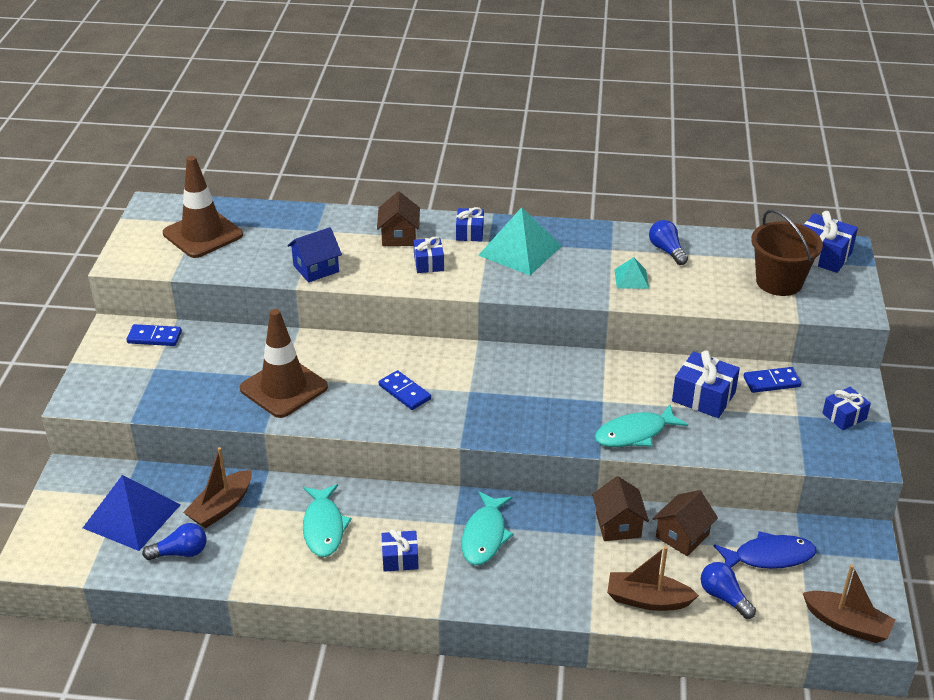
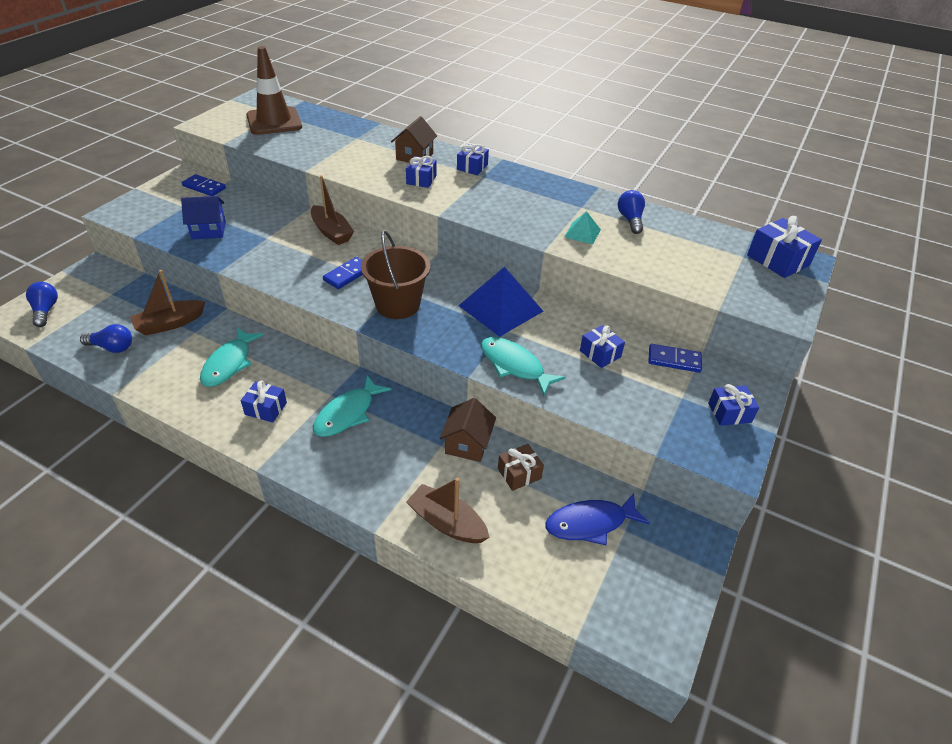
camera: 20 degrees right, 5 degrees up
blue pyramid [83,475,181,551] -> blue pyramid moved to [459,267,543,337]
brown traffic cone [240,309,328,418] -> none
blue house [287,227,342,283] -> blue house moved to [181,196,226,239]
blue domino [379,370,431,410] -> blue domino turned 60 degrees clockwise [323,257,363,289]
turquoise pyramid [478,207,562,275] -> none
turquoise fish [595,404,688,447] -> turquoise fish turned 45 degrees clockwise [481,337,566,396]
brown house [652,490,718,556] -> brown gift [498,444,544,491]
blue gift [672,350,740,418] -> blue gift [580,325,625,368], size x0.64
blue light bulb [701,562,756,619] -> blue light bulb moved to [26,282,58,327]
blue fish [714,531,816,569] -> blue fish turned 150 degrees clockwise [545,493,650,545]
brown bucket [751,209,823,296] -> brown bucket moved to [361,230,430,319]
brown boat [803,564,895,643] -> brown boat moved to [311,175,354,245]

